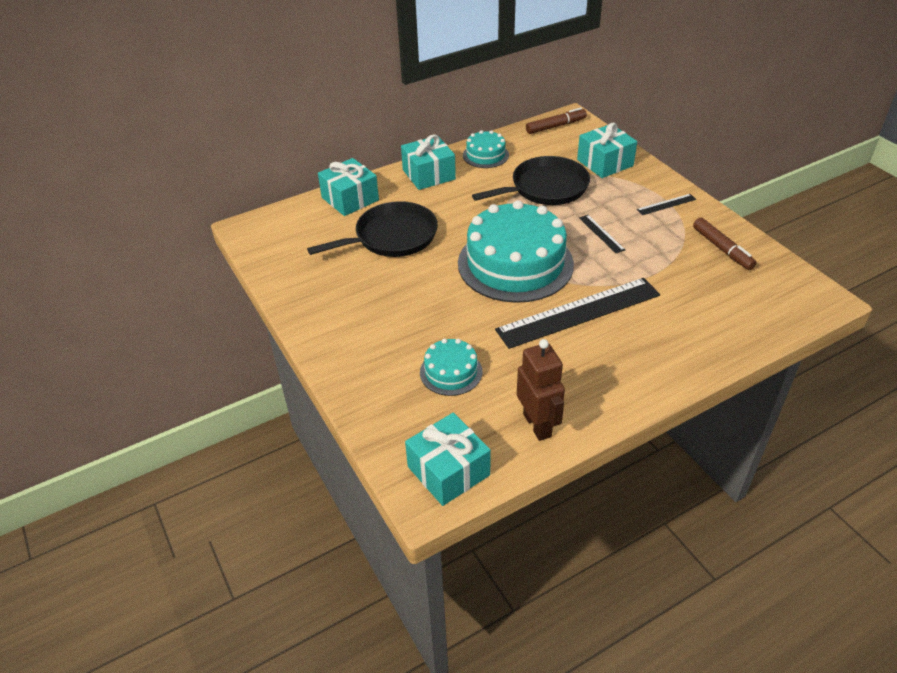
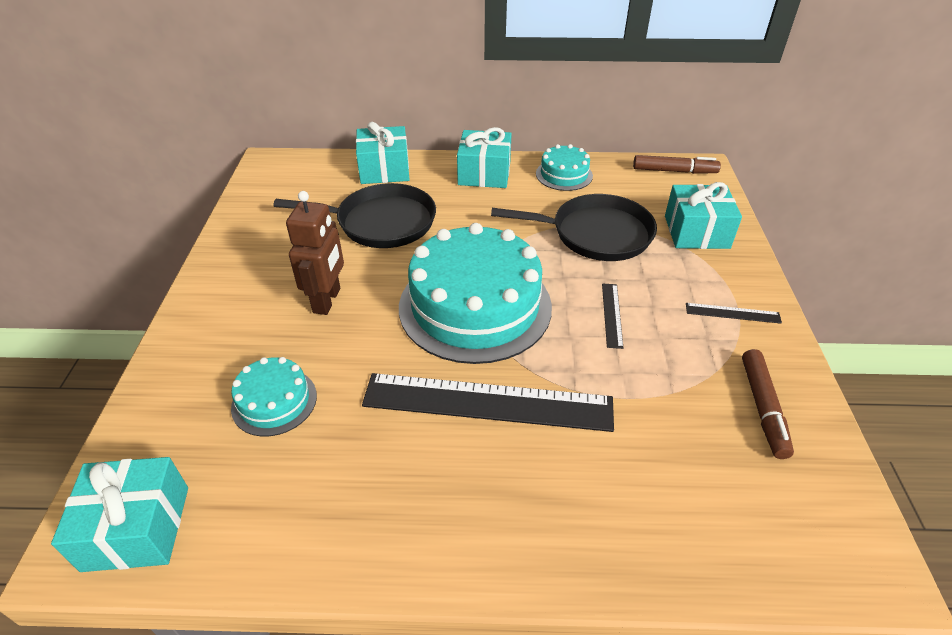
camera: 30 degrees right, 0 degrees up
brown robot [517,339,565,441] -> brown robot moved to [286,191,344,315]

